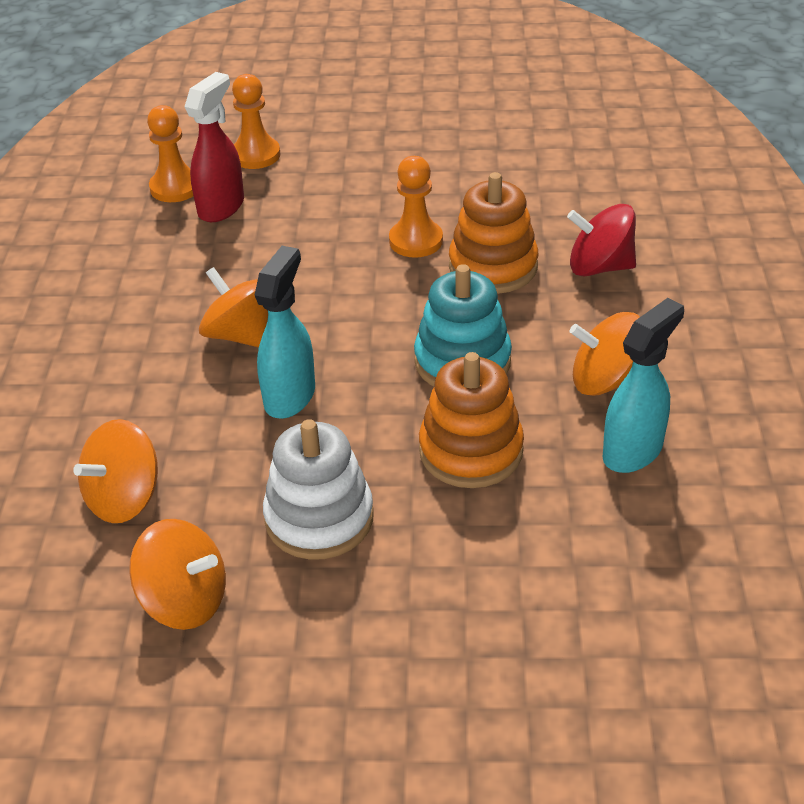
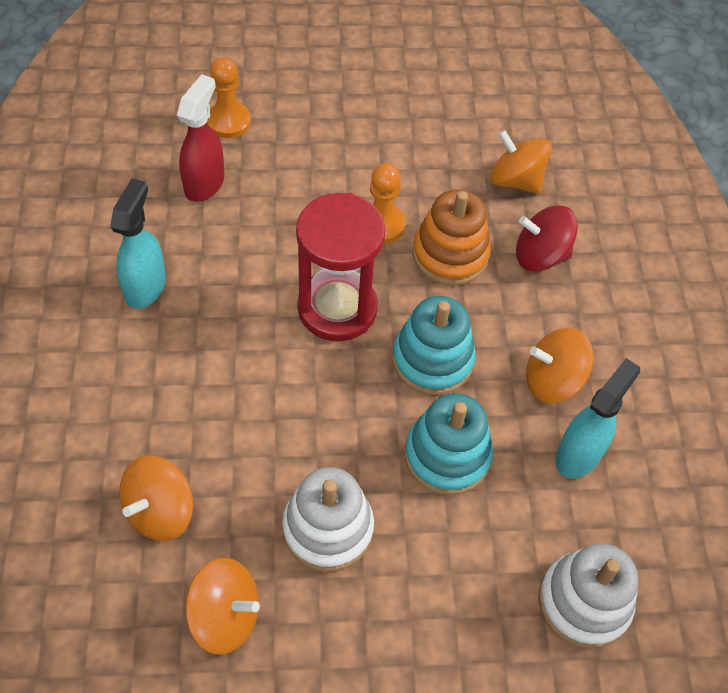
camera: 10 degrees left, 15 degrees up
orange pawn [147,105,193,202] -> none
orange spinning top [199,267,268,347] -> orange spinning top moved to [489,130,552,193]
turquoise spray bottle [255,246,315,419] -> turquoise spray bottle moved to [110,178,166,309]
orange stacking toy [419,352,524,488] -> turquoise stacking toy [405,393,493,495]
none -> red hourglass [296,193,386,341]
none -> white stacking toy [538,543,639,649]

